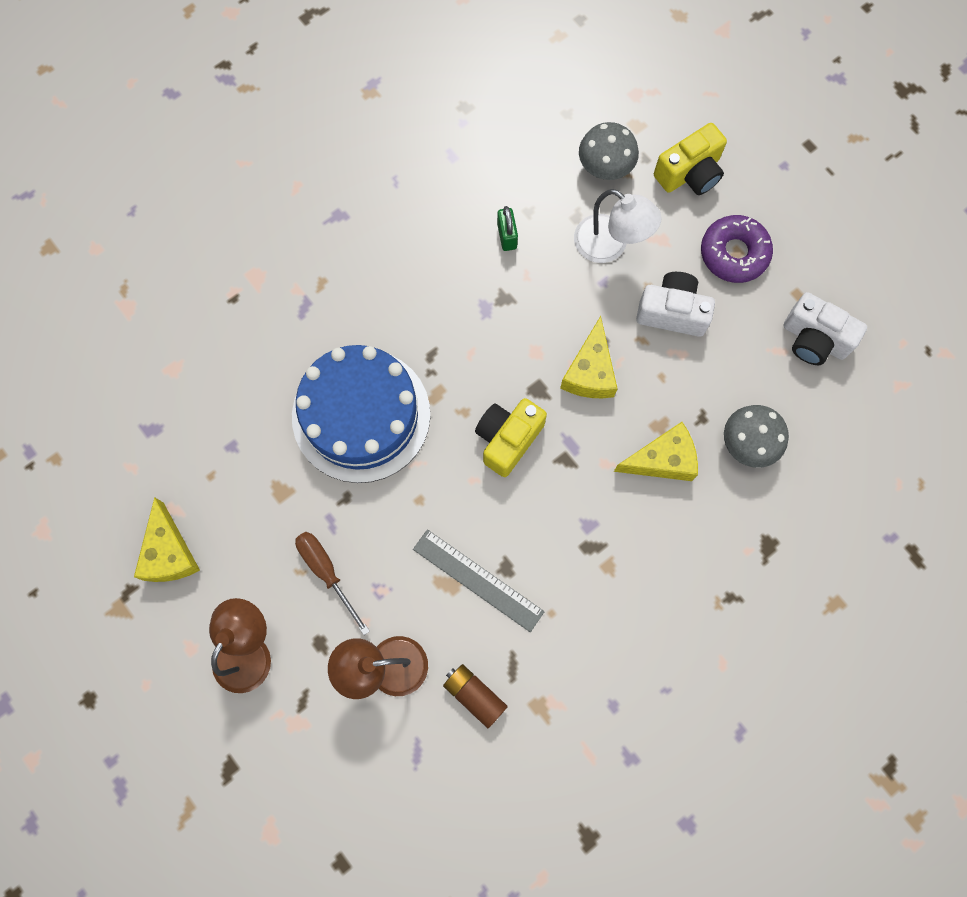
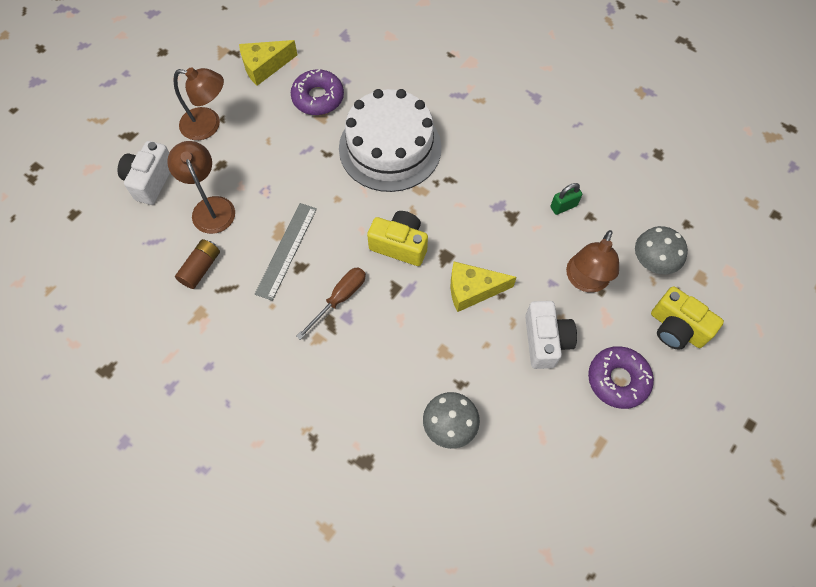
camera: 75 degrees right, 10 degrees down
blue cake [292,345,430,483] -> white cake [339,89,442,192]
brown screwdriver [295,532,370,635] -> brown screwdriver moved to [296,267,366,340]
white lamp [574,189,662,263] -> brown lamp [566,230,619,292]
yellow cheese [614,422,698,481] -> none
white camera [783,292,867,365] -> white camera moved to [118,141,170,205]
none -> purple donut [291,69,344,115]

